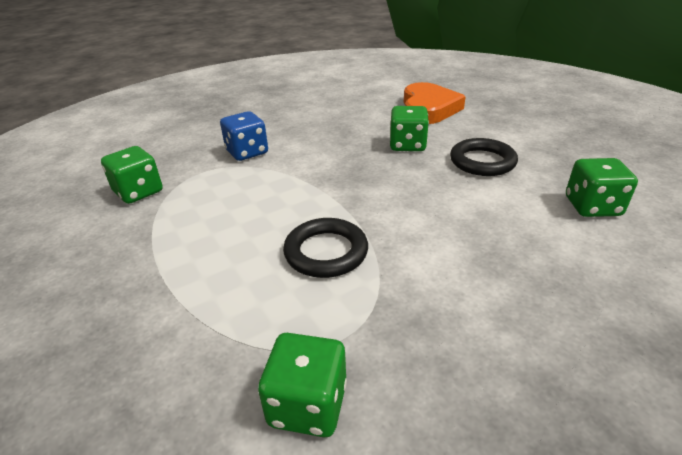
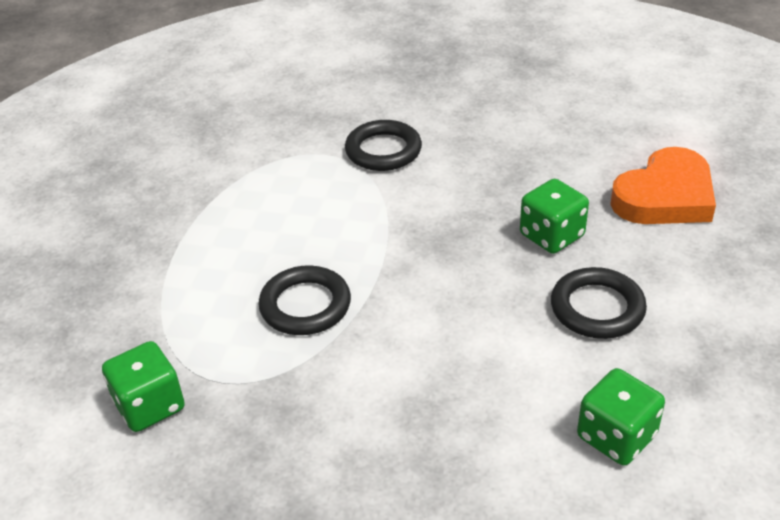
camera: 45 degrees right, 5 degrees up
green dice [101,146,163,204] -> none
blue dice [220,111,268,161] -> black ring [345,120,422,171]

